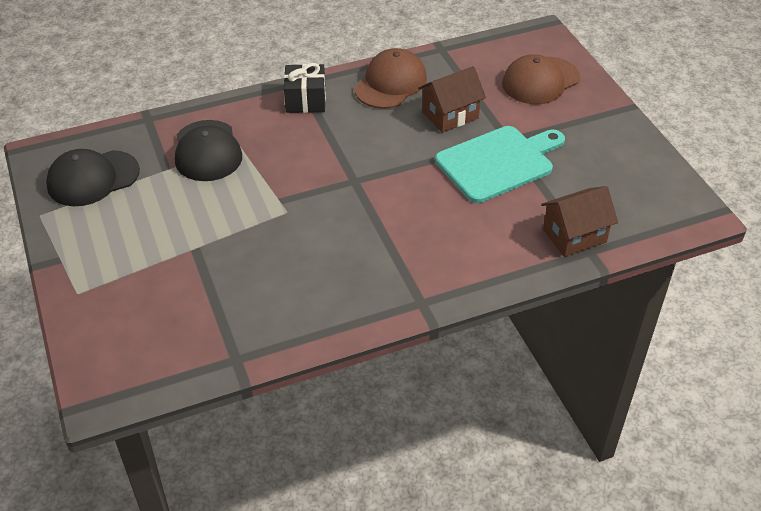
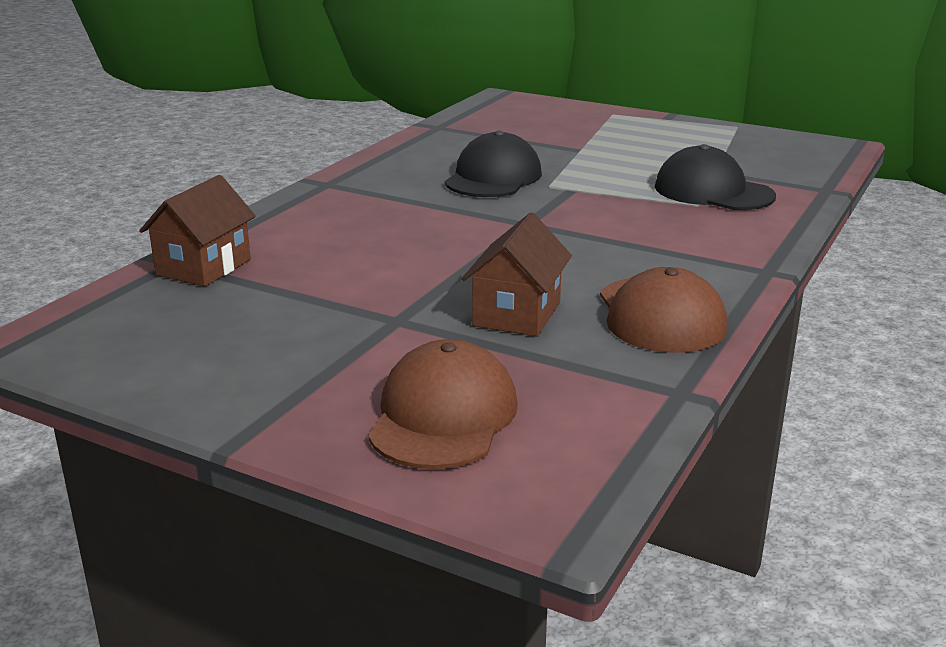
camera: 140 degrees right, 20 degrees down
black cap [46,149,140,206] -> black cap moved to [445,131,542,197]
black gift [284,63,326,113] -> none
turquoise cutting board [435,126,565,203] -> none

